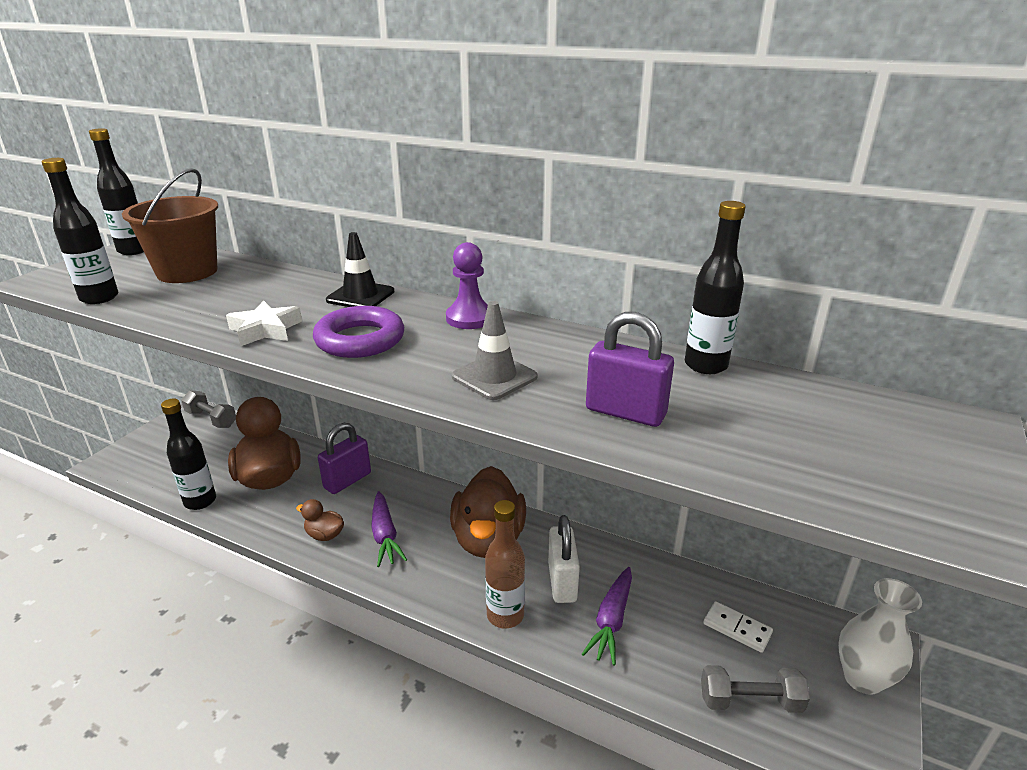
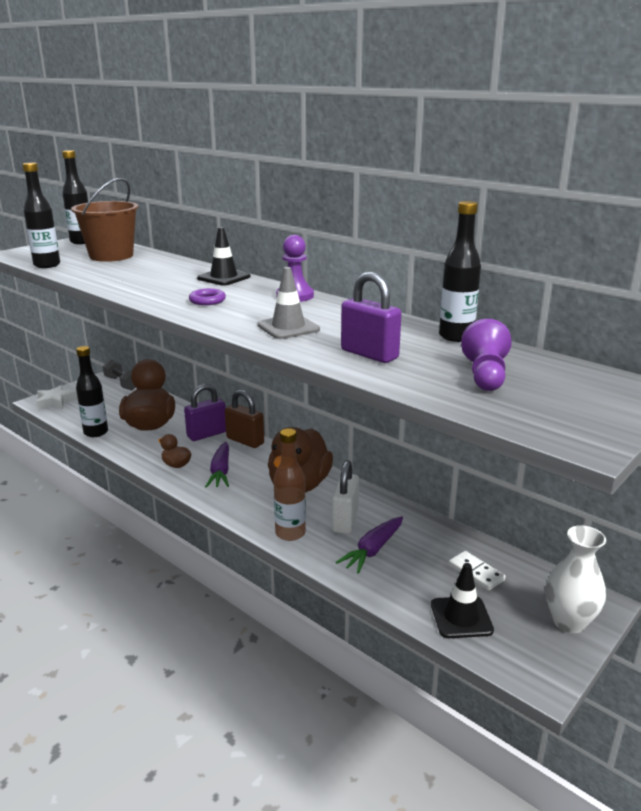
camera: 15 degrees right, 5 degrees down
white star [226,301,302,346] -> white star moved to [36,385,78,409]
purple ring [313,306,404,358] -> purple ring [189,288,226,305], size x0.55
grey dumbbell [701,665,810,713] -> black traffic cone [431,563,494,638]
none -> brown padlock [225,390,264,448]
none -> purple pawn [461,319,512,391]

